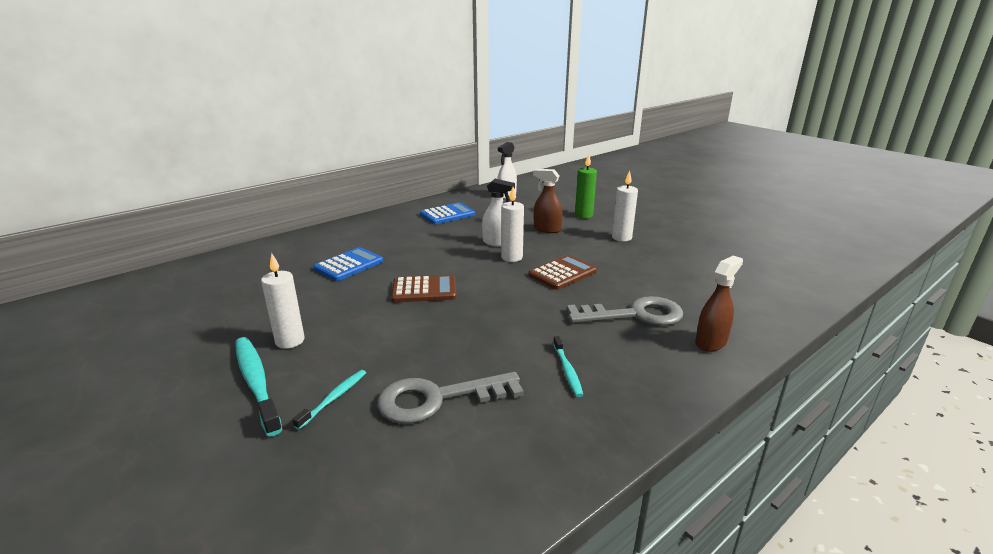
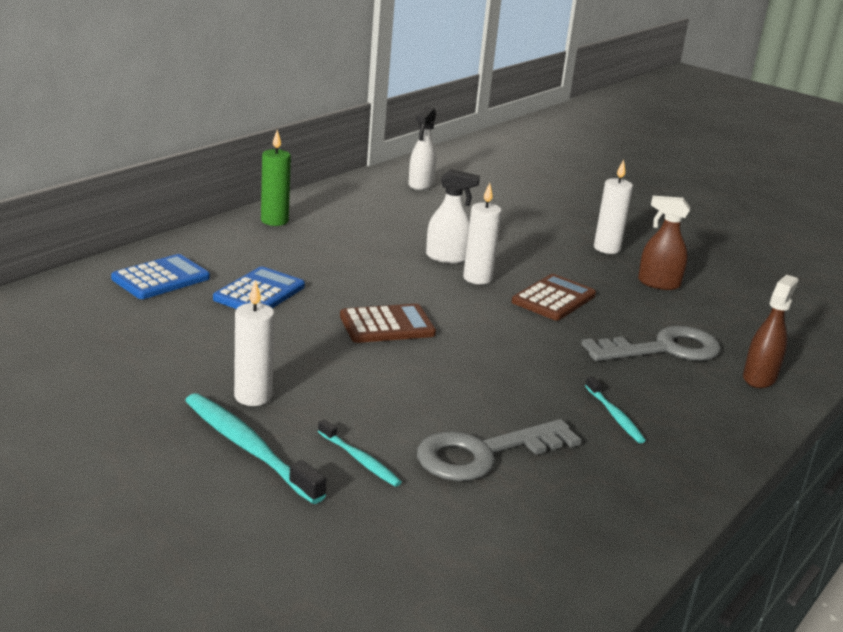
camera: 15 degrees left, 0 degrees up
turquoise toothbrush [292,370,366,430] -> turquoise toothbrush turned 120 degrees clockwise [318,420,402,487]
blue calculator [420,202,475,224] -> blue calculator moved to [111,254,210,299]
brown spray bottle [533,169,562,233] -> brown spray bottle moved to [638,196,690,290]
green candle [575,154,597,219] -> green candle moved to [261,130,291,226]

